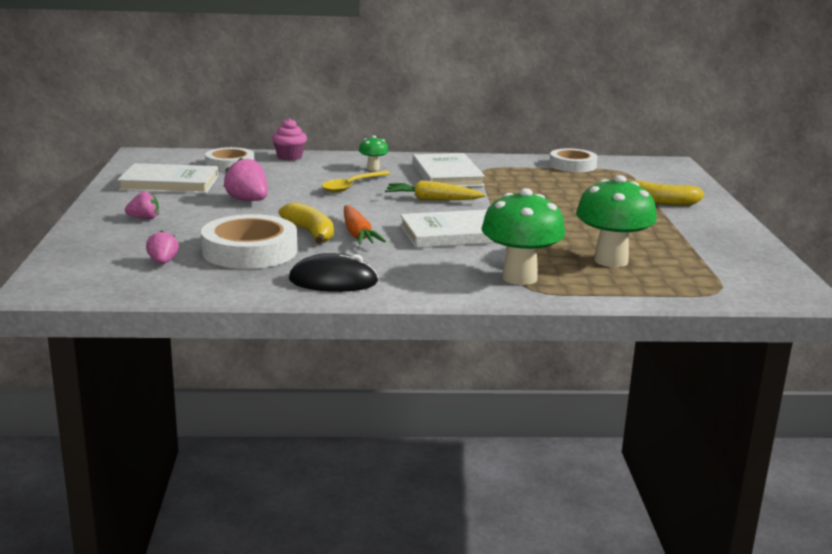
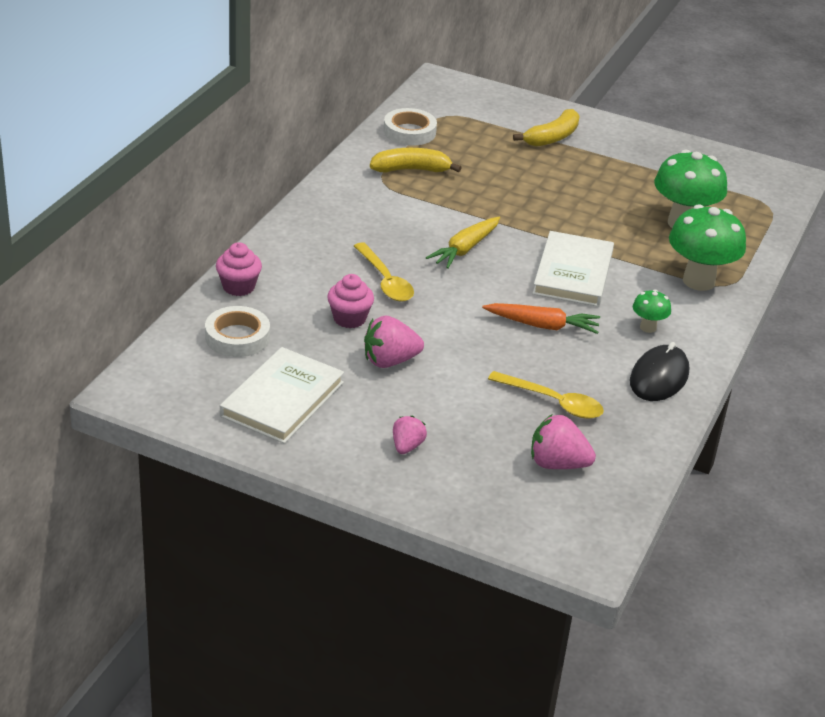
camera: 65 degrees left, 15 degrees up
pink strawberry [146,230,179,264] -> pink strawberry [531,415,596,469], size x1.60
white tape [201,214,297,269] -> yellow spoon [488,371,604,419]
yellow banana [279,202,334,244] -> yellow banana moved to [370,148,462,173]
green mushroom [359,135,389,170] -> green mushroom moved to [633,289,671,333]
white book [413,153,485,187] -> none
none -> pink cupcake [327,274,374,328]

